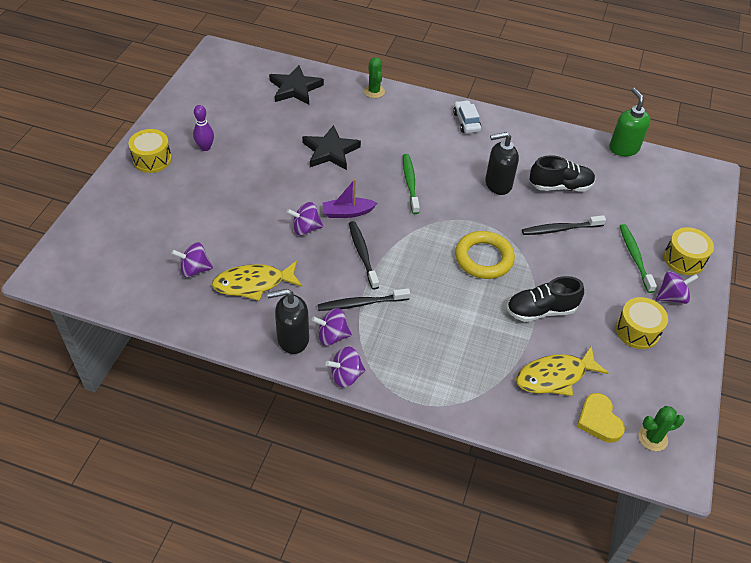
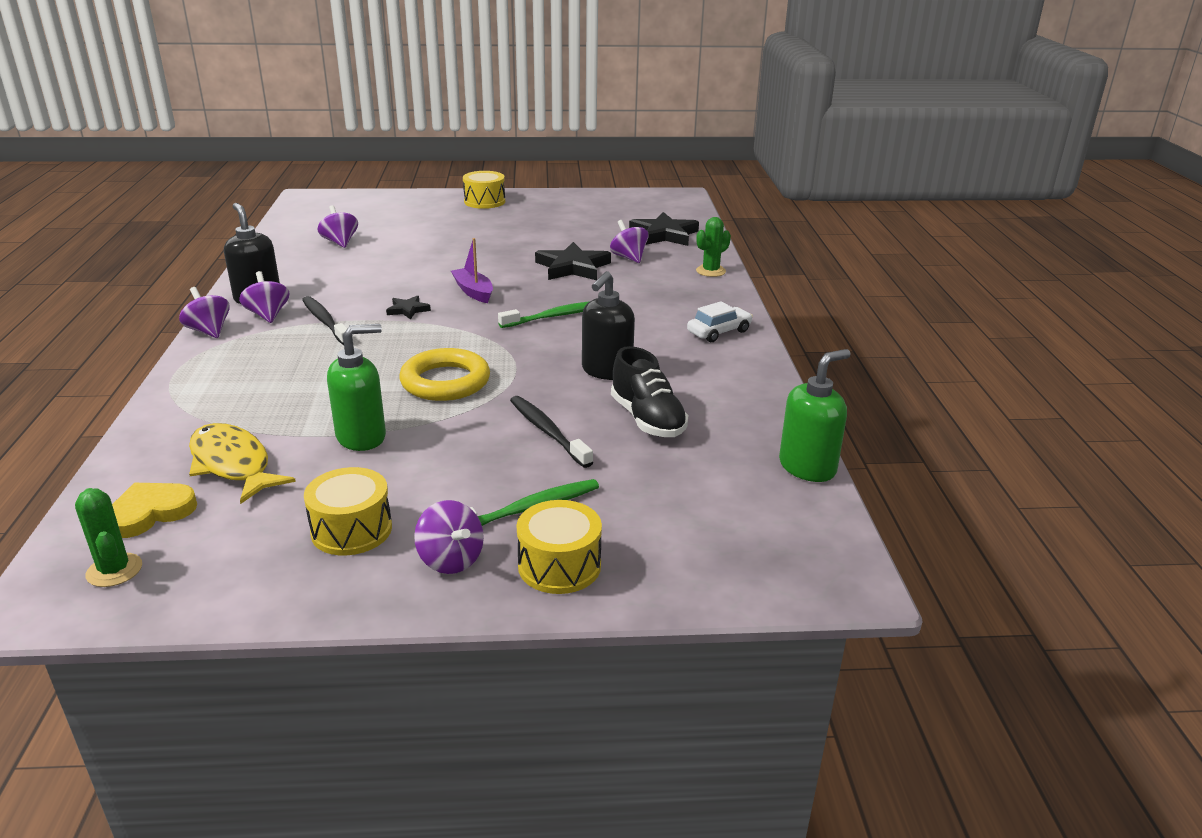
camera: 70 degrees right, 20 degrees down
purple bowling pin [193,105,214,151] -> none
yellow fish [212,261,302,301] -> none
purple spinning top [286,202,323,236] -> purple spinning top moved to [610,220,649,263]
black toothbrush [349,221,379,289] -> black star [386,296,431,320]
black soap dispenser [485,132,519,195] -> black soap dispenser turned 120 degrees counterclockwise [582,271,635,380]
black shoe [507,276,584,322] -> green soap dispenser [327,324,386,451]

